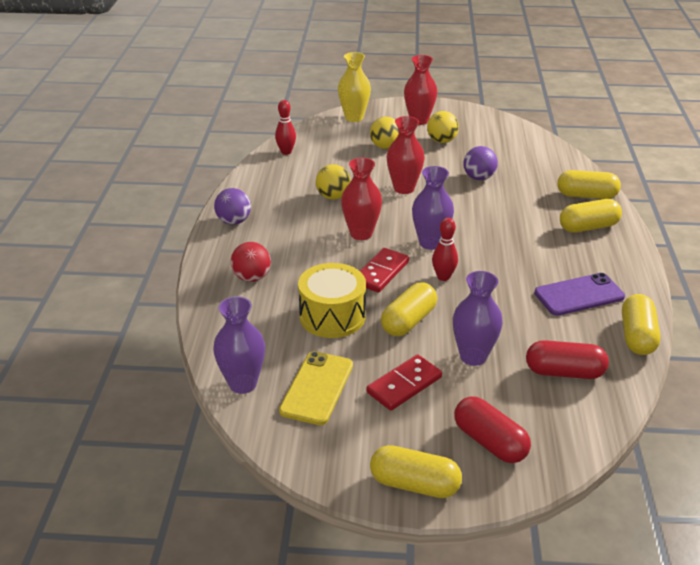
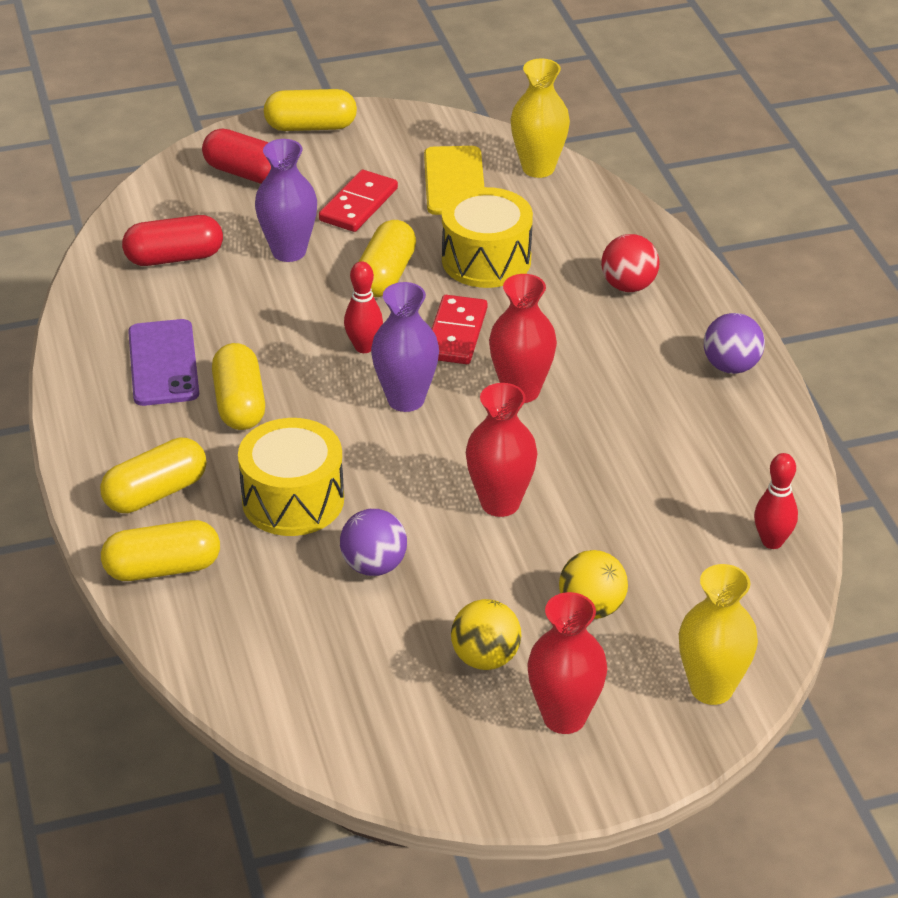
camera: 160 degrees right, 5 degrees up
purple vase [213,296,265,394] -> yellow vase [510,59,570,178]
yellow ball [316,164,351,200] -> none
purple phone [534,273,625,316] -> purple phone turned 60 degrees counterclockwise [128,319,199,406]
yellow capsule [622,294,660,355] -> yellow capsule moved to [212,343,265,430]
none -> yellow drum [238,418,344,536]

